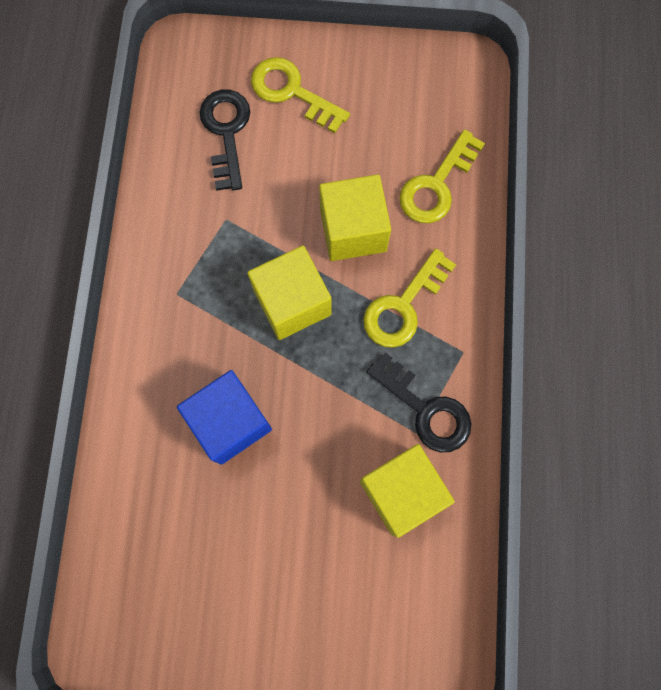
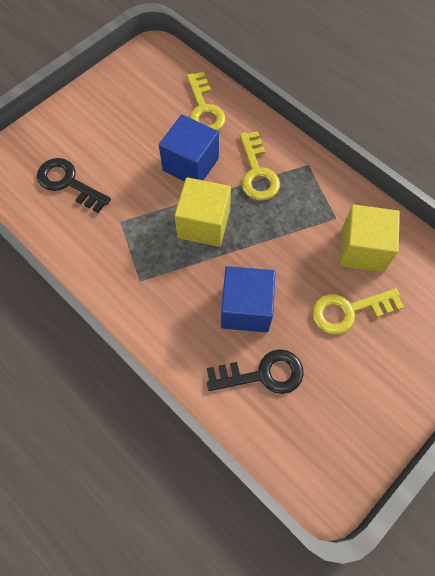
camera: 50 degrees left, 10 degrees down
yellow key [251,57,350,133] -> yellow key moved to [312,288,404,335]
yellow cube [319,174,391,261] -> blue cube [159,115,219,182]
black key [366,352,471,452] -> black key moved to [207,349,304,394]

